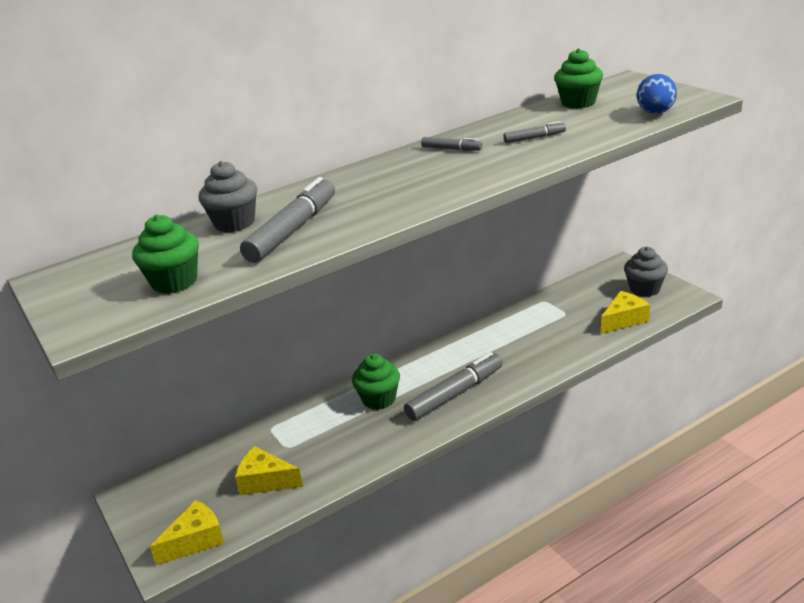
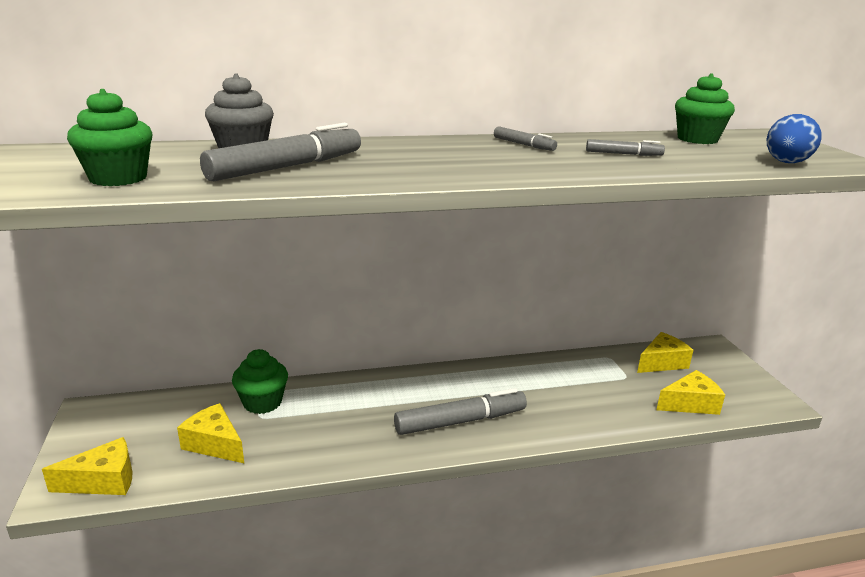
camera: 15 degrees right, 5 degrees down
green cupcake [352,353,400,410] -> green cupcake moved to [232,349,288,414]
grey cupcake [624,247,668,297] -> none
none -> yellow cheese [637,332,693,373]

